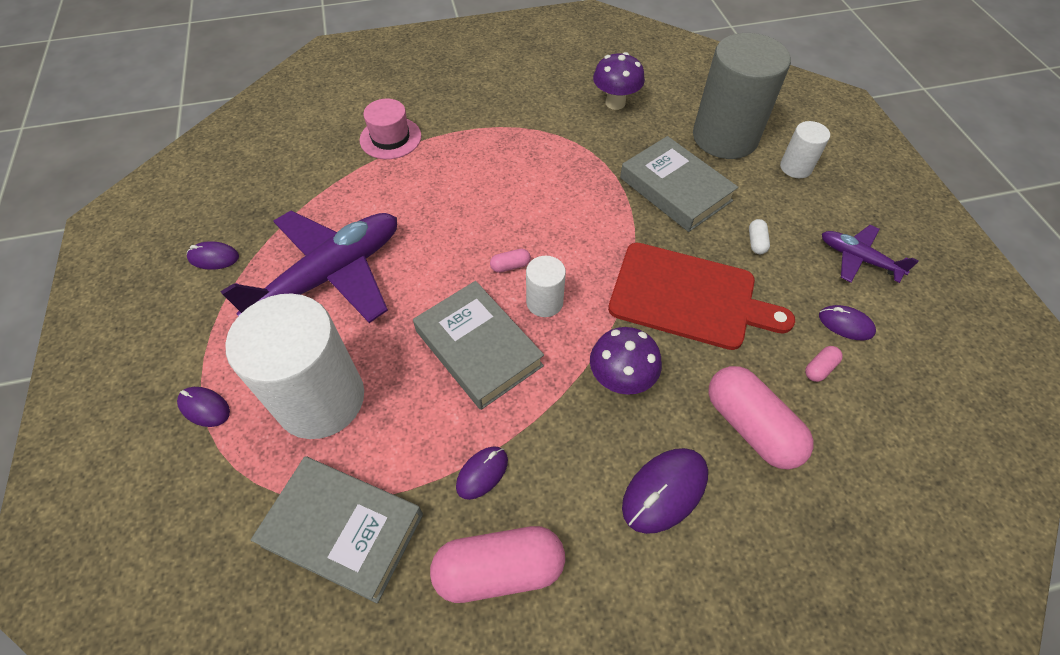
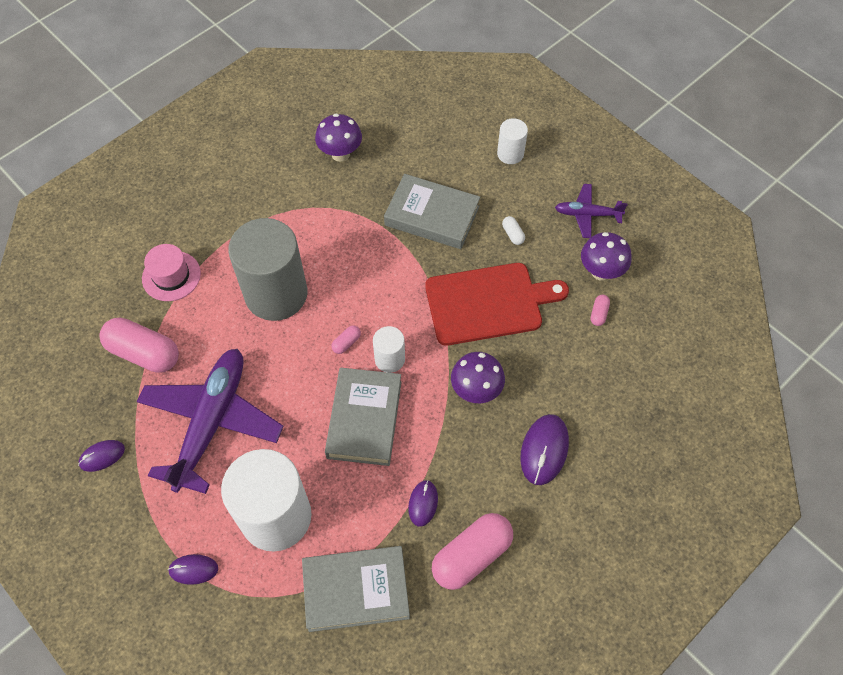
camera: 30 degrees left, 5 degrees up
grey book [413,281,544,410] -> grey book turned 75 degrees clockwise [325,368,402,466]
grey cylinder [693,33,791,159] -> grey cylinder moved to [228,218,307,321]
pink capsule [708,366,813,470] -> pink capsule moved to [99,318,179,373]
purple mouse [819,305,876,340] -> purple mushroom [581,232,632,281]

